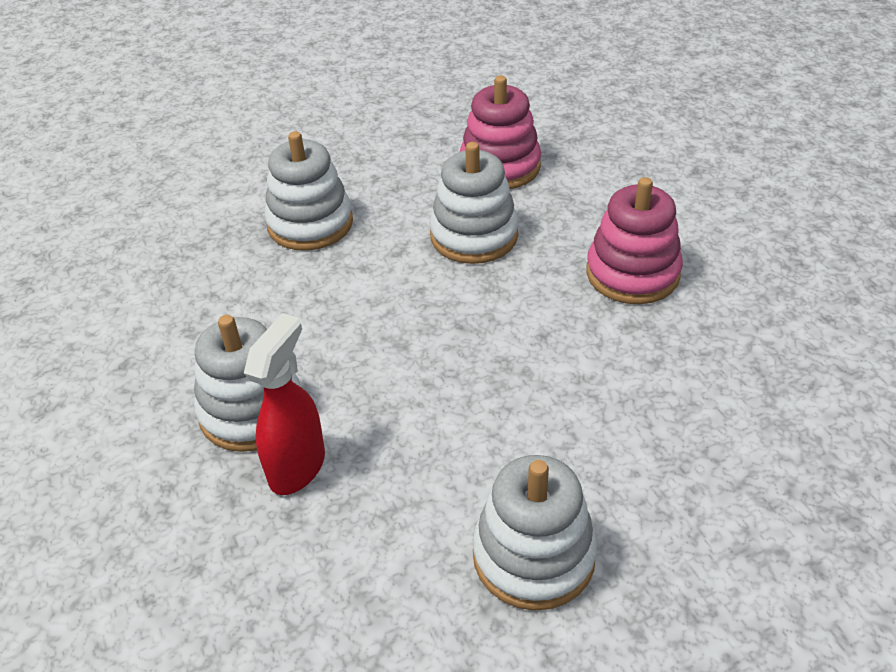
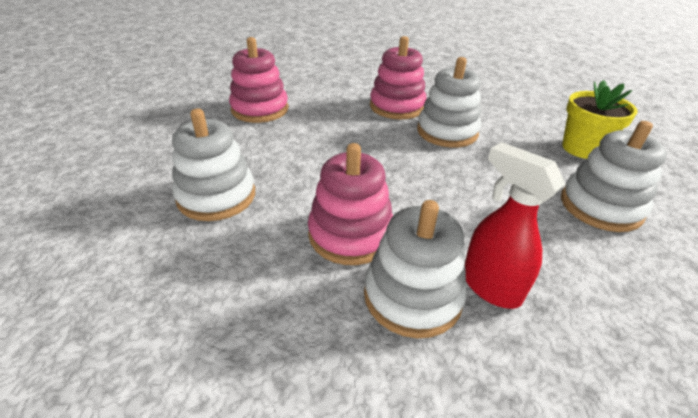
camera: 65 degrees left, 5 degrees down
white stacking toy [429,142,519,264] -> white stacking toy moved to [417,57,481,148]
none -> pink stacking toy [308,143,393,265]
none -> yellow flower pot [562,80,638,159]

